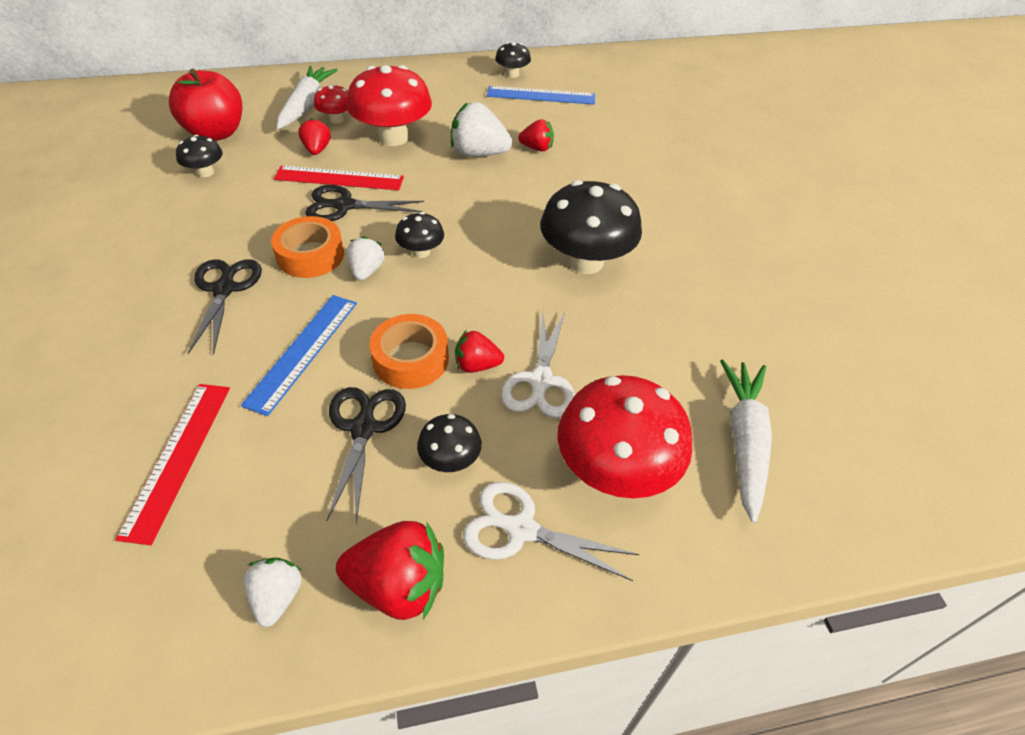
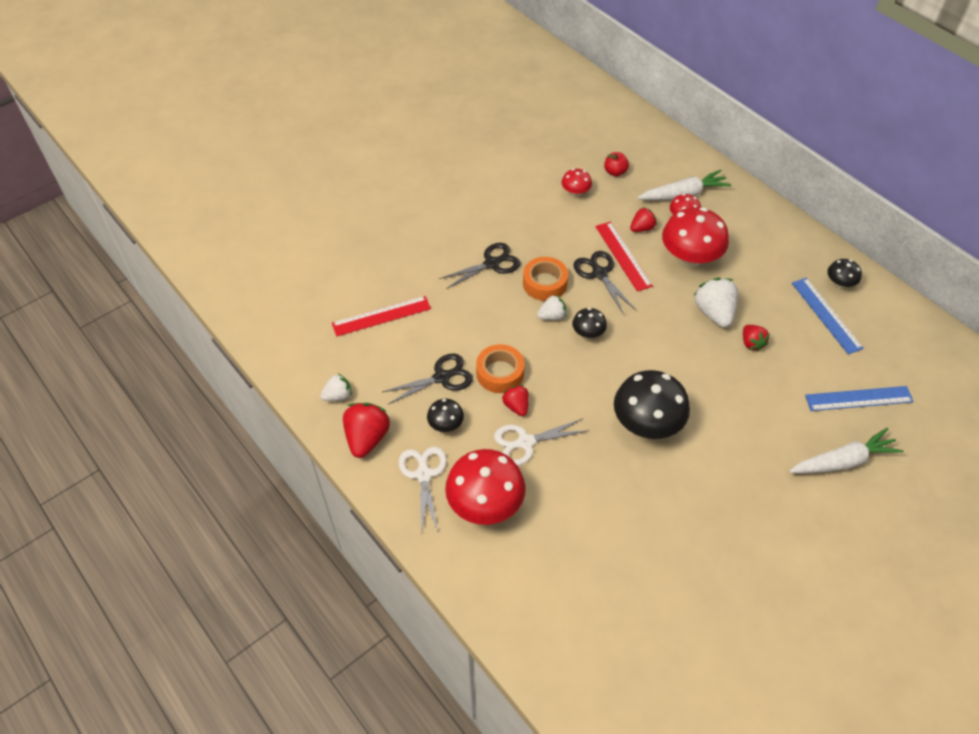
camera: 65 degrees right, 5 degrees up
red apple [169,69,242,141] -> red apple [604,152,629,176], size x0.50
black mushroom [176,135,223,177] -> red mushroom [561,169,592,197]
blue ruler [241,295,357,416] -> blue ruler moved to [805,386,914,411]
red strawberry [336,521,444,620] -> red strawberry turned 150 degrees counterclockwise [343,403,390,458]
white carrot [720,359,772,523] -> white carrot moved to [789,428,904,474]

